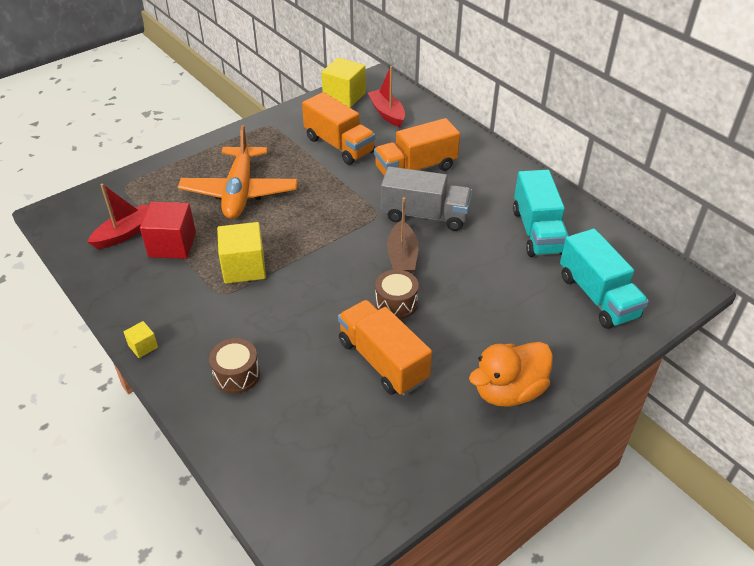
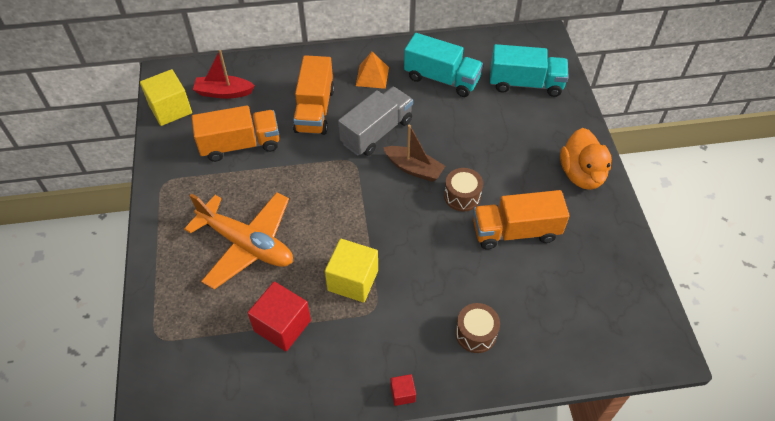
camera: 60 degrees left, 10 degrees up
red boat [88,184,148,249] -> none
yellow cube [124,321,158,358] -> red cube [390,374,416,406]
none -> orange pyramid [356,52,389,89]

